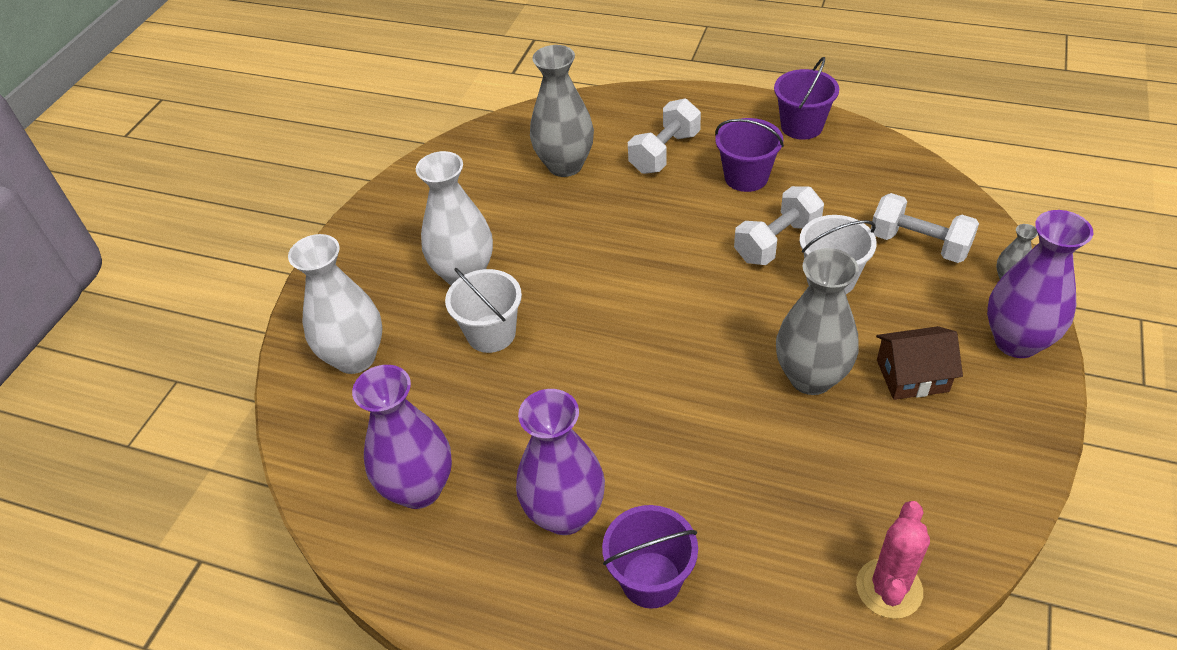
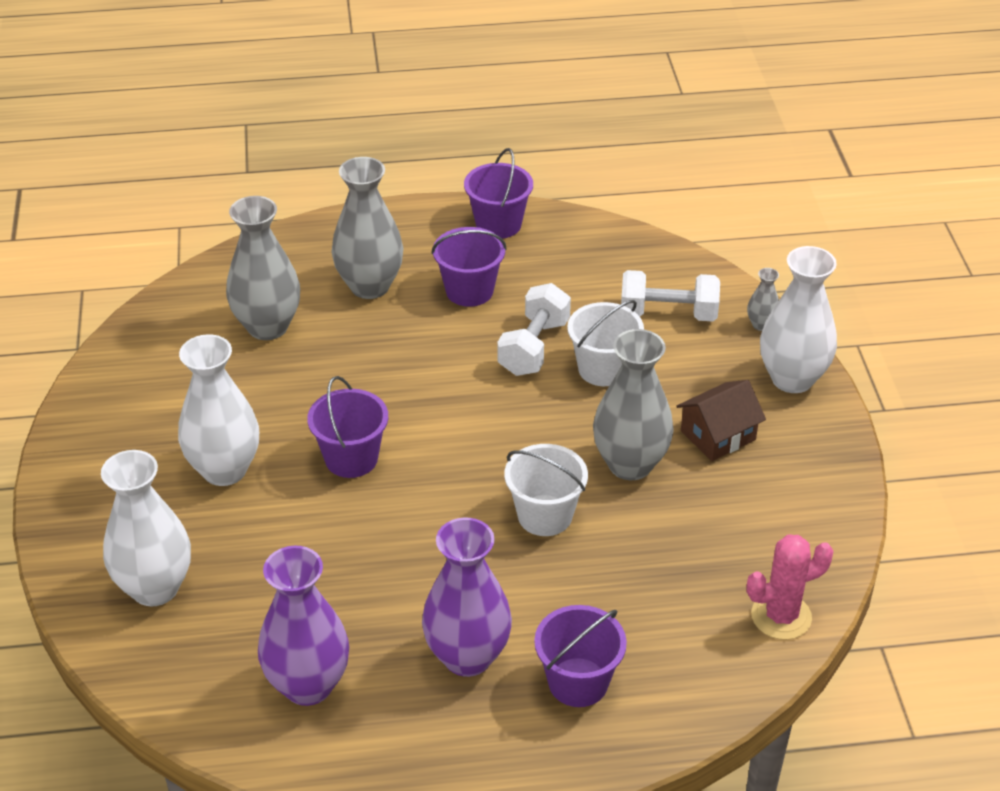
camera: 30 degrees left, 5 degrees down
white bucket [445,268,522,353] -> white bucket moved to [504,444,588,536]
white dumbbell [628,98,701,174] -> grey vase [332,157,403,299]
pink cactus [856,501,930,618] -> pink cactus turned 75 degrees clockwise [746,534,834,640]
purple vase [987,210,1093,358] -> white vase [760,246,837,393]
none -> purple bucket [307,376,388,478]

